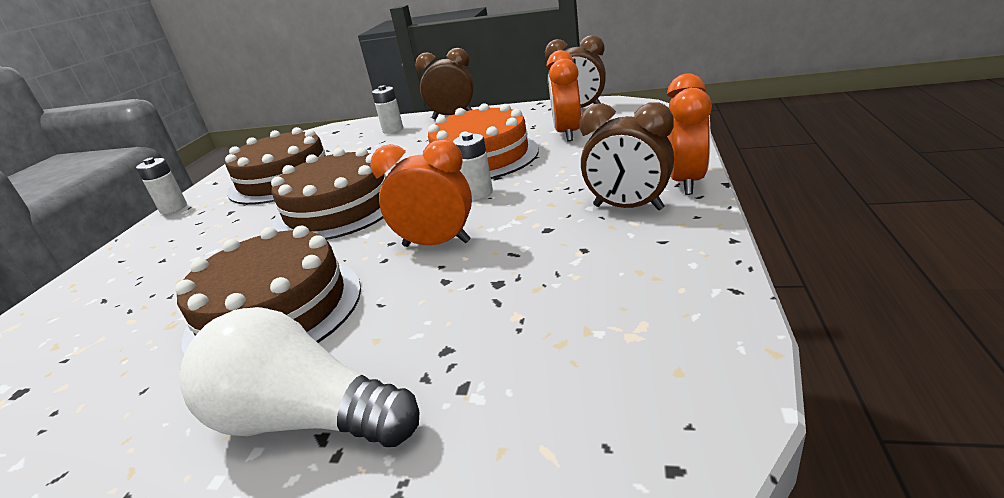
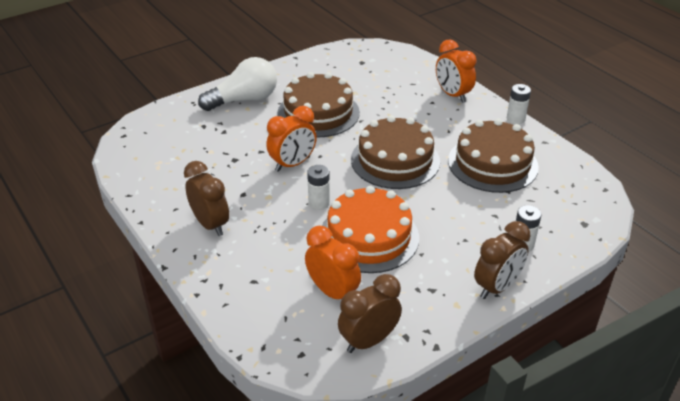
camera: 130 degrees right, 10 degrees up
brown clock [579,102,674,210] -> brown clock turned 75 degrees clockwise [184,161,229,236]
orange clock [667,73,712,195] -> orange clock moved to [436,39,476,103]

